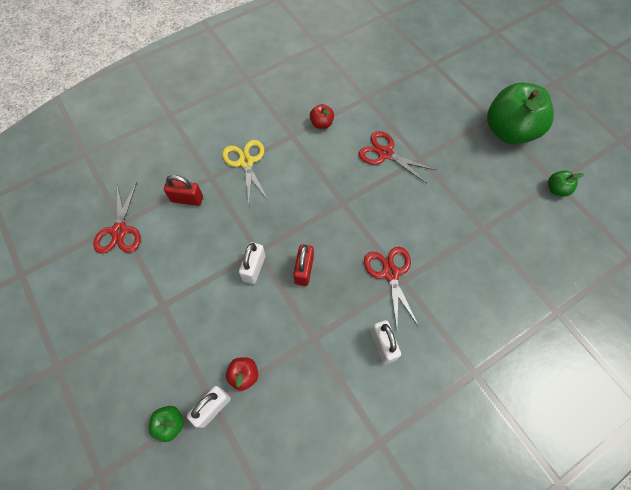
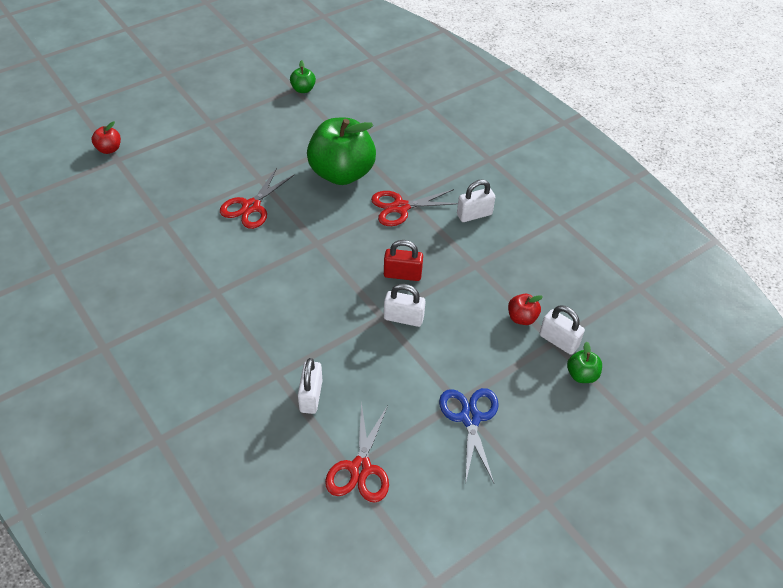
camera: 95 degrees left, 15 degrees down
red scissors [93,182,141,253] -> red scissors turned 105 degrees clockwise [325,402,389,502]
red padlock [164,175,203,206] -> white padlock [298,358,322,414]
yellow scissors [222,140,269,203] -> none
red apple [310,104,334,129] -> red apple moved to [91,122,121,154]
green apple [487,82,554,145] -> green apple moved to [307,118,376,185]
none -> blue scissors [439,388,499,483]

